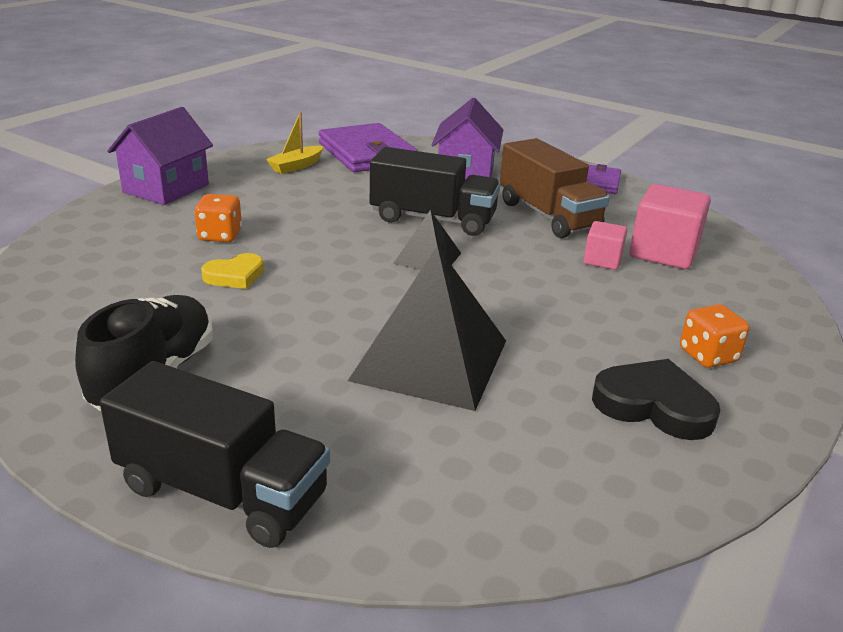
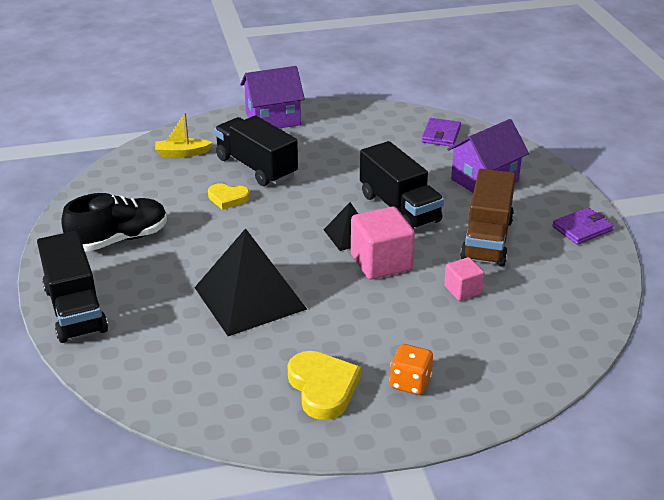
camera: 45 degrees right, 5 degrees up
orange dice [194,194,242,242] -> black truck [214,115,298,186]
yellow boat [266,112,323,174] -> yellow boat moved to [155,113,213,157]
purple wallet [318,123,418,172] -> purple wallet [421,118,461,147], size x0.54
black heart [592,359,720,440] -> yellow heart [287,351,361,420]
pink cube [629,184,711,269] -> pink cube moved to [351,206,415,280]

